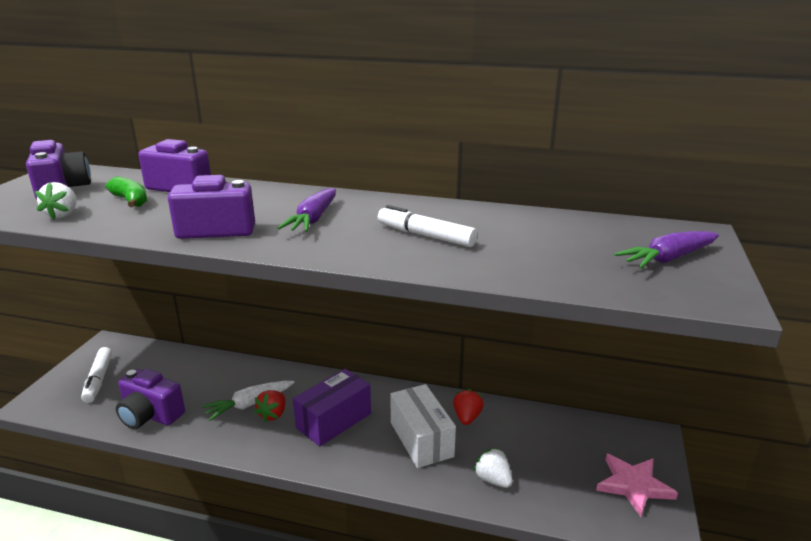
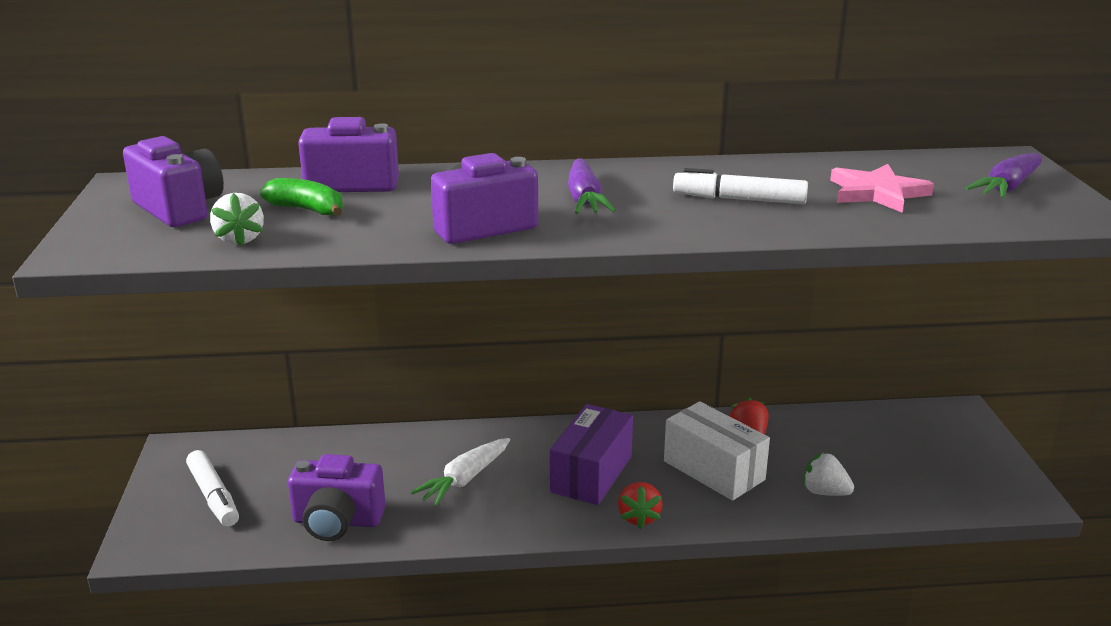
camera: 20 degrees left, 0 degrees up
red strawberry [254,390,286,422] -> red strawberry moved to [618,482,663,529]
pink star [596,454,678,517] -> pink star moved to [830,164,934,213]

